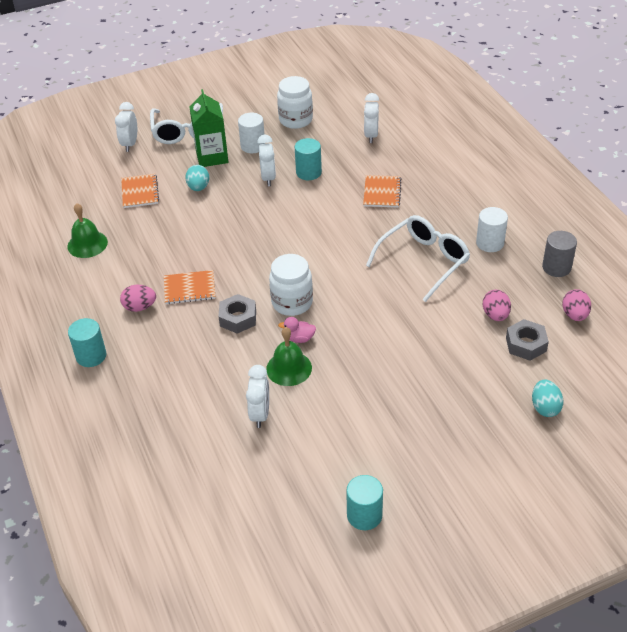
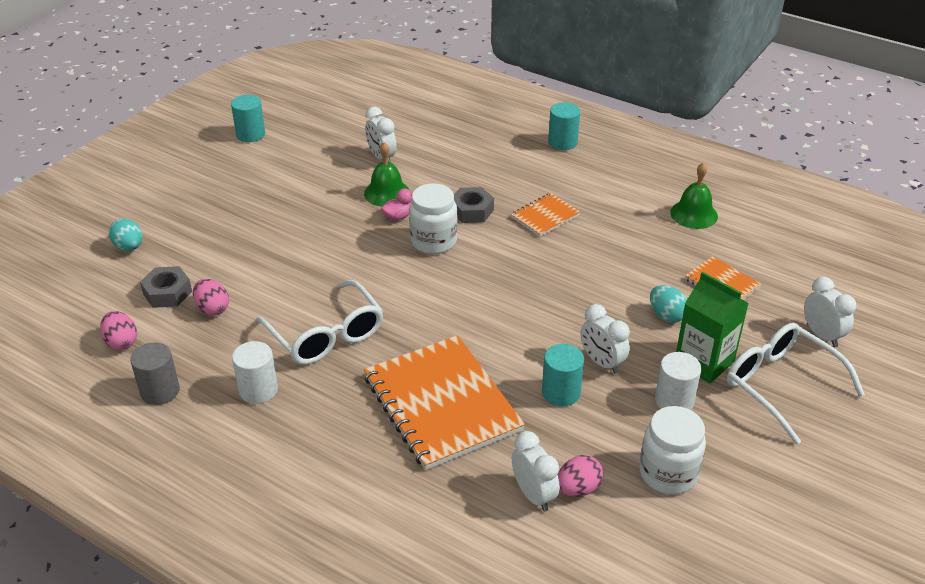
camera: 145 degrees right, 5 degrees down
pink egg [120,285,156,312] -> pink egg moved to [558,455,603,497]
orange notebook [363,175,402,207] -> orange notebook [364,335,525,470], size x2.08
white glasses [366,215,470,302] -> white glasses turned 45 degrees counterclockwise [256,280,383,365]

